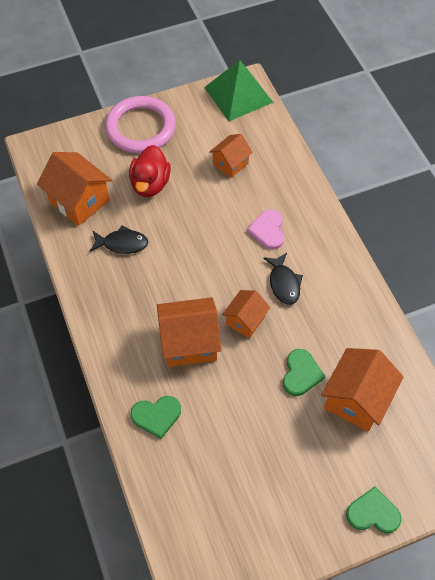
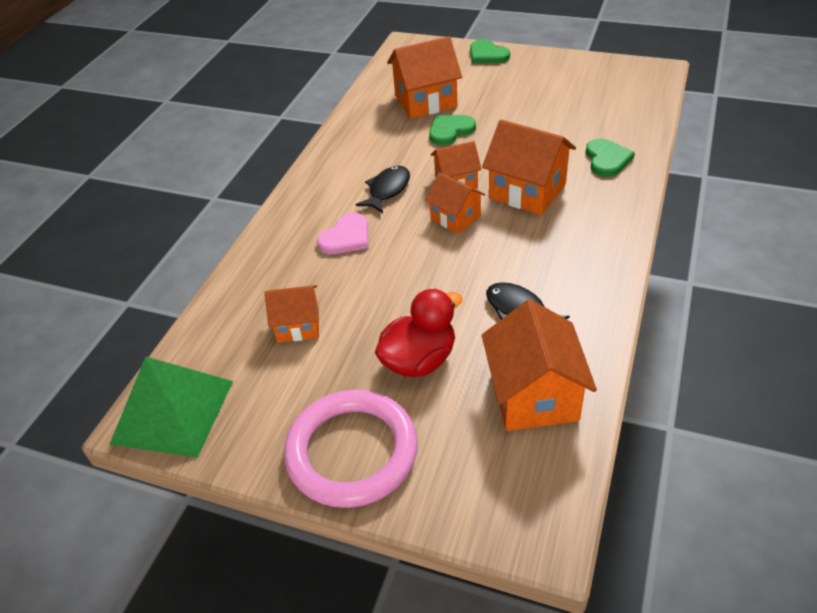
camera: 135 degrees left, 15 degrees down
green heart [131,396,181,439] -> green heart turned 60 degrees clockwise [586,138,635,177]
none -> orange house [425,173,485,234]

